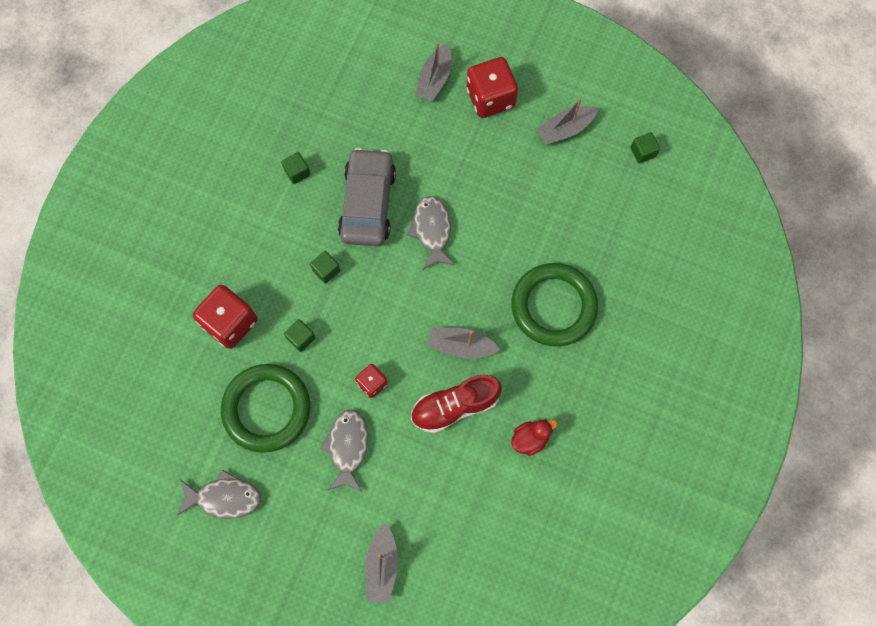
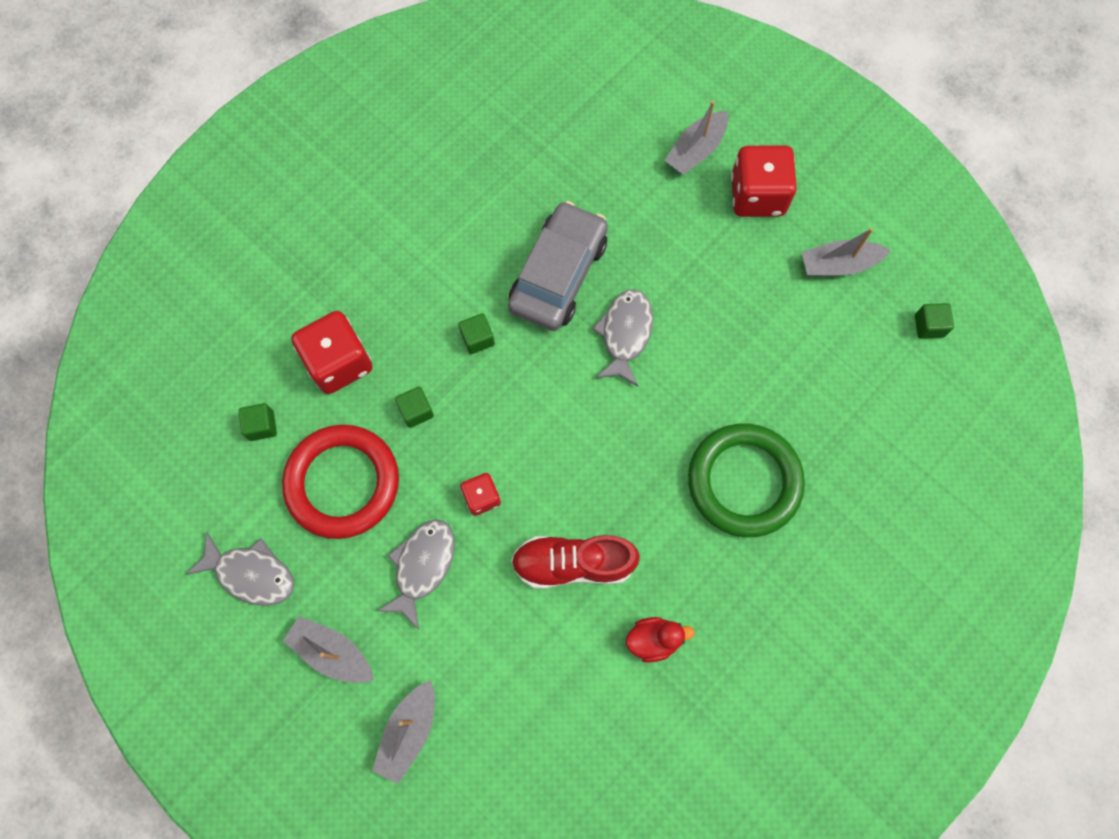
camera: 20 degrees right, 0 degrees up
green ring [221,364,310,453] -> red ring [282,425,399,539]
green cube [281,152,311,184] -> green cube moved to [239,403,277,441]
grey boat [428,328,500,359] -> grey boat moved to [283,616,374,683]

